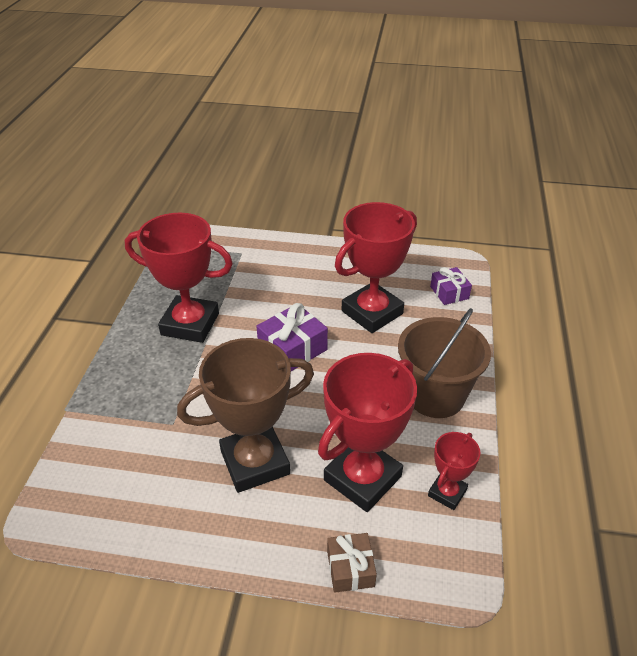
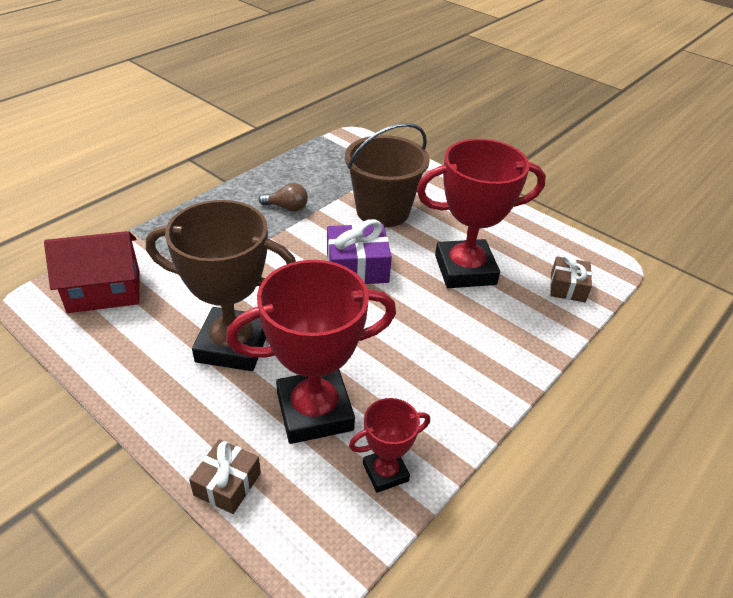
camera: 30 degrees right, 0 degrees up
red trophy [125,213,233,343] -> brown light bulb [259,183,308,212]
brown bucket [398,308,491,418] -> brown bucket moved to [345,123,430,227]
purple gift [430,267,472,305] -> brown gift [550,254,592,302]
none -> red house [44,231,140,313]

